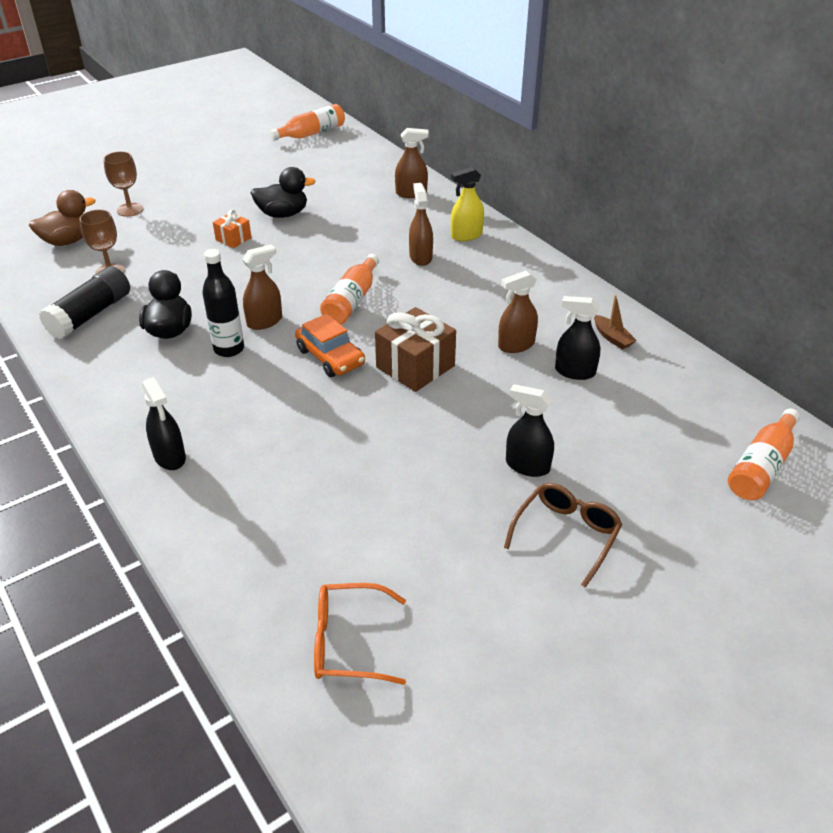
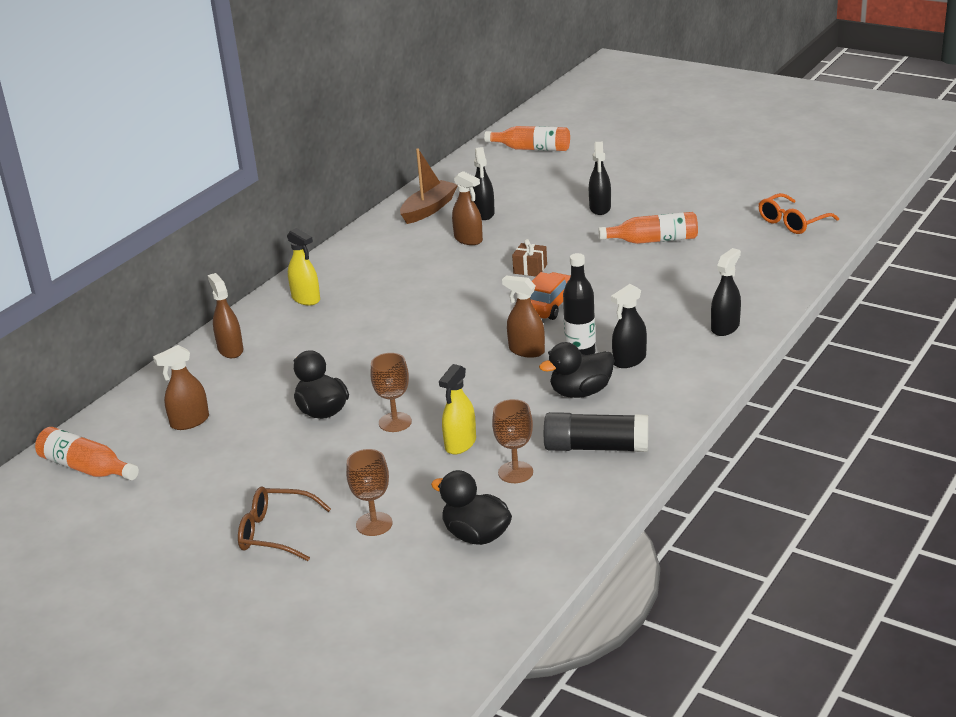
camera: 110 degrees left, 10 degrees down
brown duck [29,190,96,246] -> black duck [431,470,512,545]
orange gift [213,209,252,248] -> brown goblet [370,353,412,432]
orange glasses [314,583,406,685] -> orange glasses turned 75 degrees clockwise [759,193,839,234]
orange bottle [320,254,379,325] -> orange bottle moved to [598,212,698,244]
brown gift [375,307,456,392] -> brown gift [512,239,547,277], size x0.54
brown spray bottle [409,183,433,266] -> brown spray bottle moved to [153,345,209,430]
brown glasses [504,483,623,588] -> brown glasses moved to [238,487,331,561]
brown boat [594,295,637,350] -> brown boat [400,148,458,224], size x1.76
none -> yellow spray bottle [439,364,476,455]
none -> black spray bottle [611,284,647,368]

